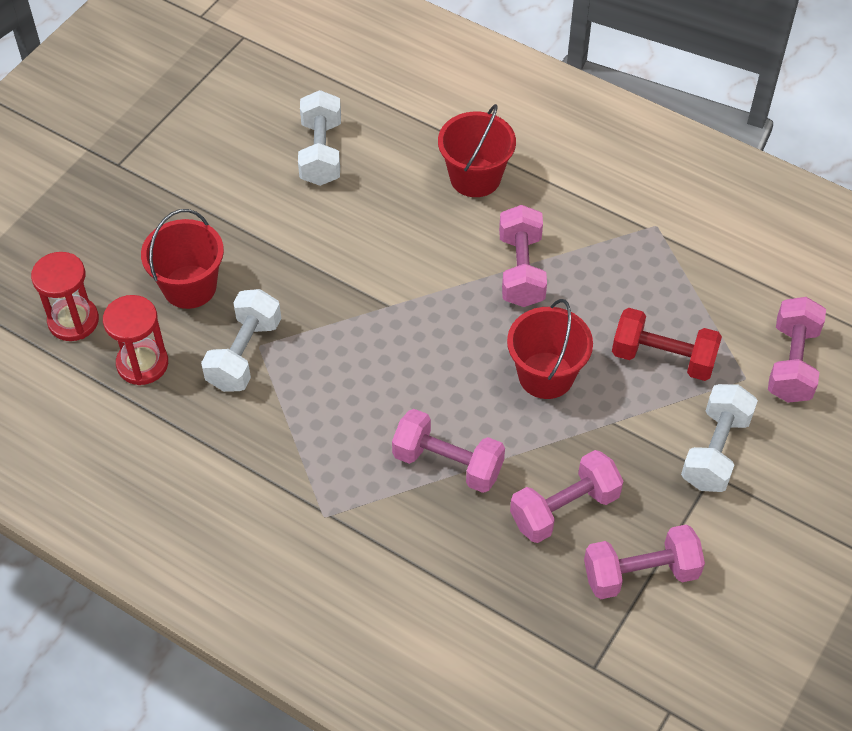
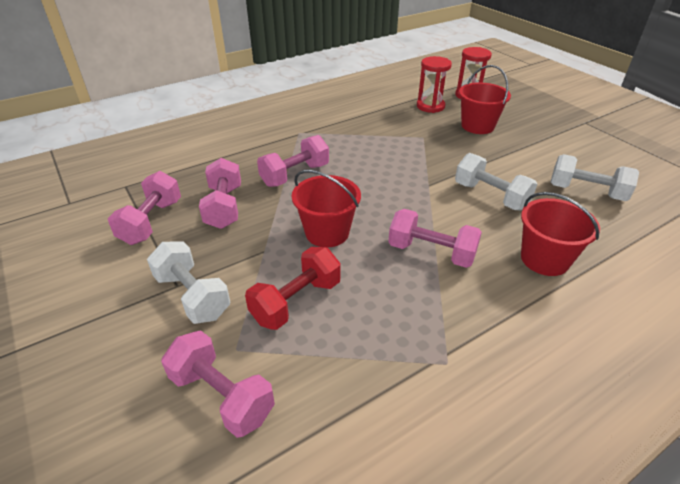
camera: 115 degrees right, 15 degrees down
white dumbbell [201,289,281,392] -> white dumbbell moved to [455,153,537,211]

